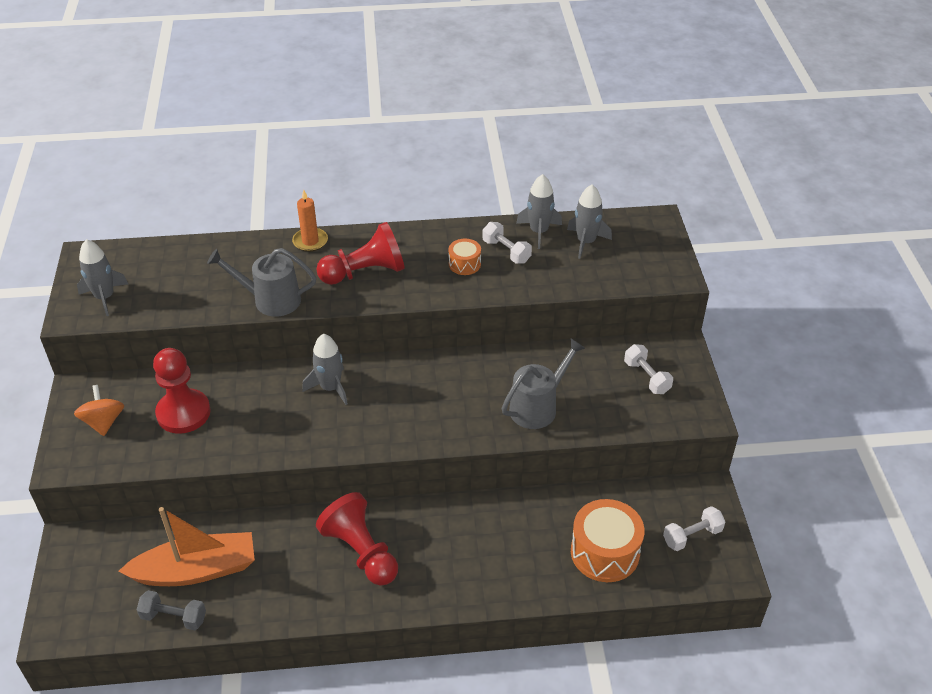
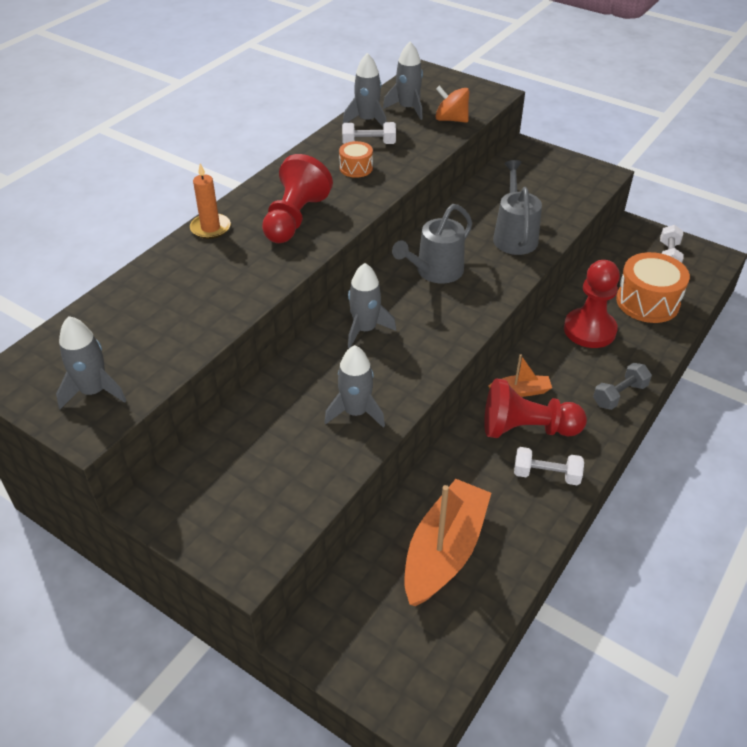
camera: 50 degrees left, 0 degrees up
orange spinning top [74,385,124,436] -> orange spinning top moved to [435,86,469,123]
grey dumbbell [137,590,206,630] -> grey dumbbell moved to [593,363,652,410]
red pawn [153,348,211,434] -> red pawn moved to [564,260,620,348]
grey watering can [207,248,316,317] -> grey watering can moved to [392,204,473,283]
white dumbbell [624,344,673,394] -> white dumbbell moved to [514,447,584,486]
none -> grey rocket [324,345,385,428]
none -> orange boat [489,354,552,397]

